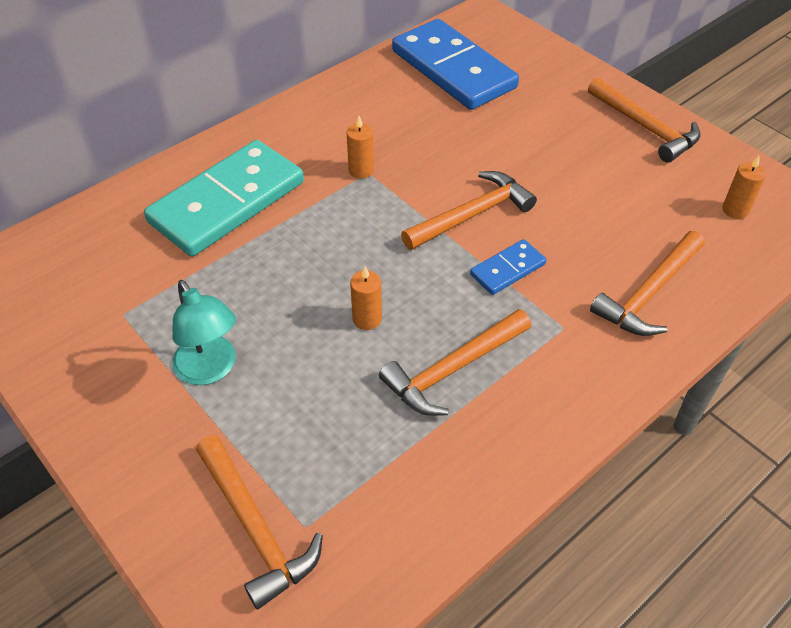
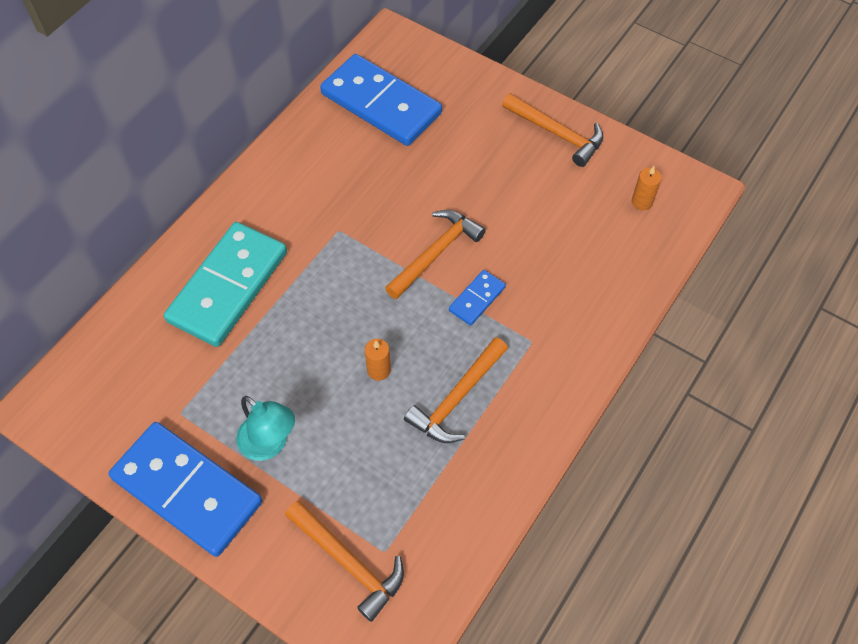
camera: 15 degrees left, 10 degrees up
orange candle [347,116,374,179] -> none
orange hammer [590,231,705,336] -> none
none -> blue domino [109,422,262,557]

